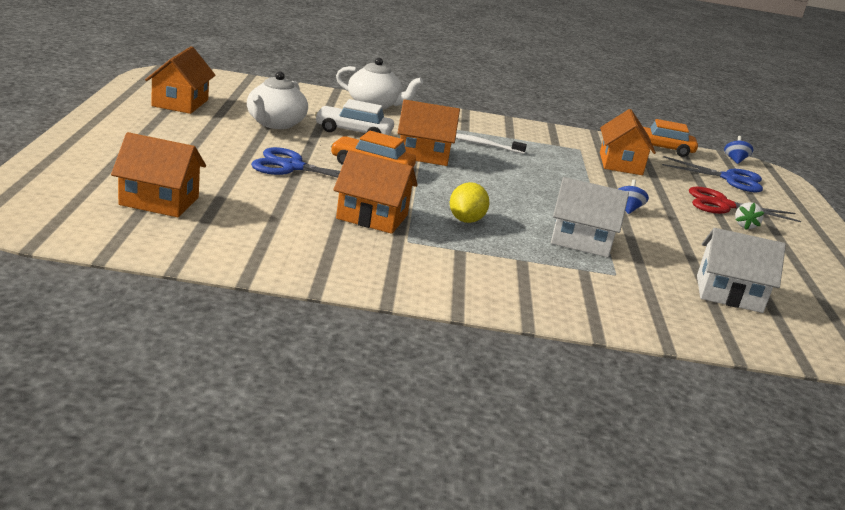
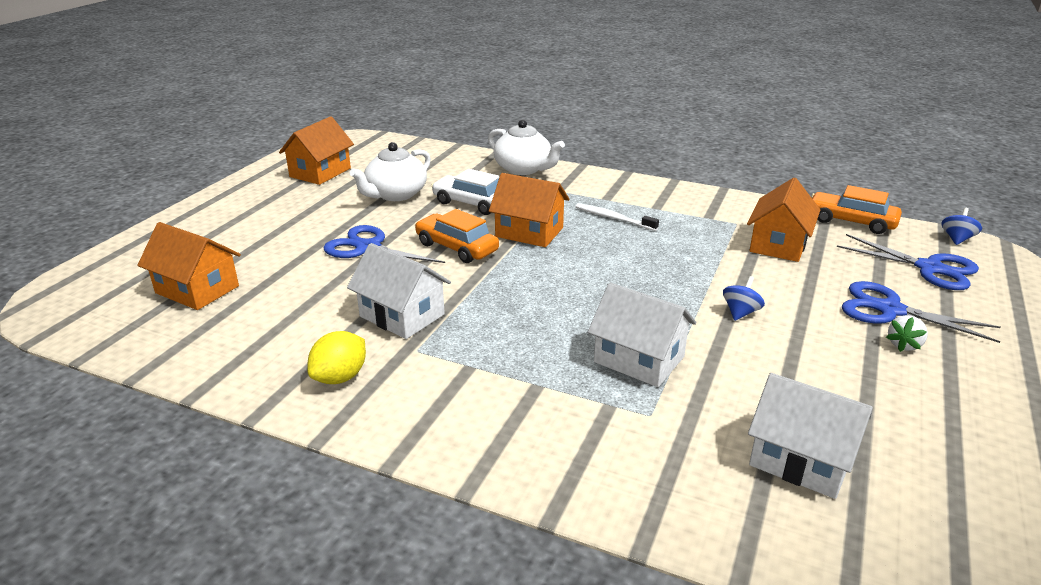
camera: 25 degrees right, 5 degrees up
orange house [333,150,418,234] -> white house [347,243,451,339]
yellow lemon [450,182,490,223] -> yellow lemon moved to [307,331,366,384]
red scissors [689,187,801,222] -> blue scissors [842,281,1001,343]

